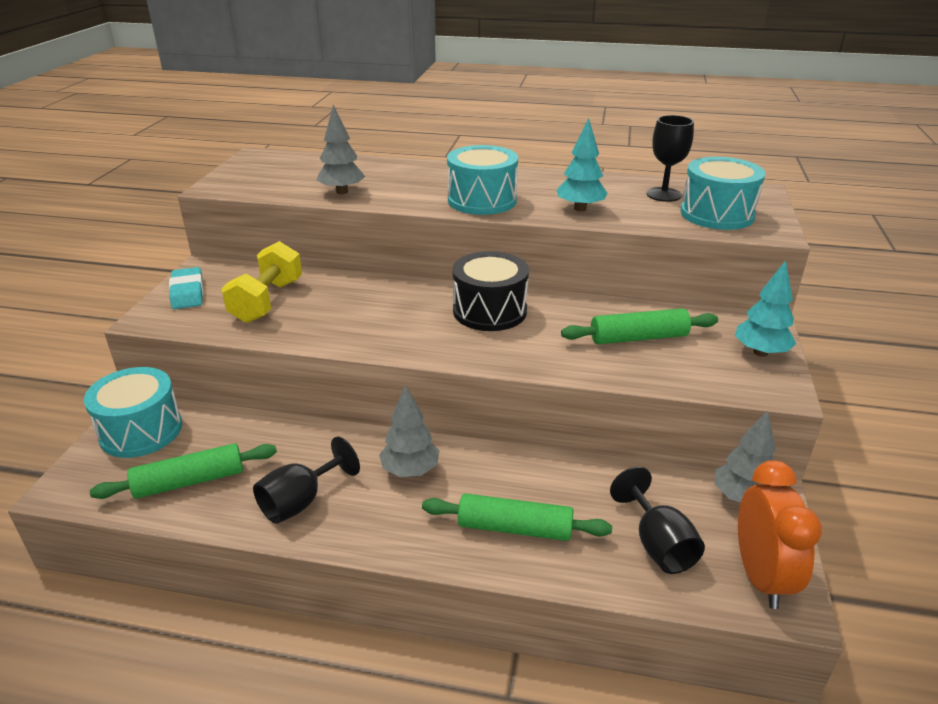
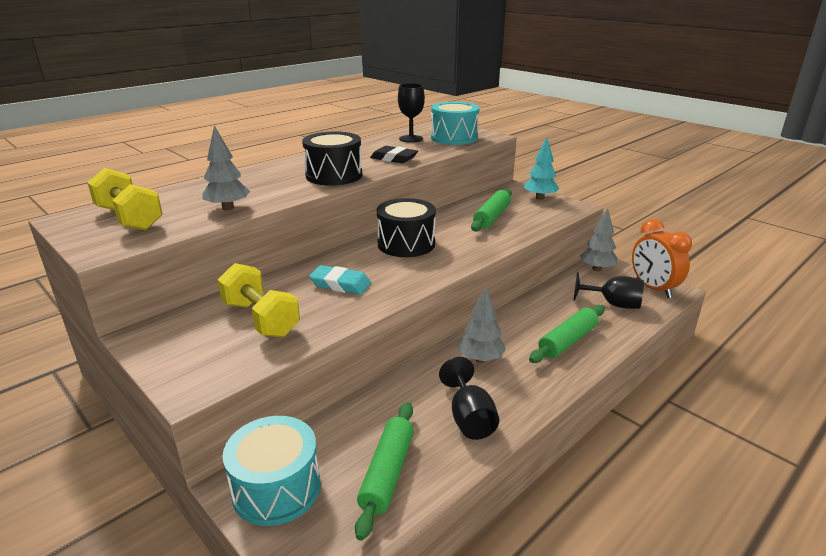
camera: 55 degrees left, 5 degrees down
turquoise eraser [169,267,204,309] -> turquoise eraser moved to [309,265,371,295]
turquoise drum [447,145,518,215] -> black drum [302,131,362,186]
turquoise tree [557,118,608,211] -> black eraser [370,146,418,163]
orange clock [738,460,822,609] -> orange clock turned 150 degrees counterclockwise [632,219,692,298]
none -> yellow dumbbell [87,168,163,230]

